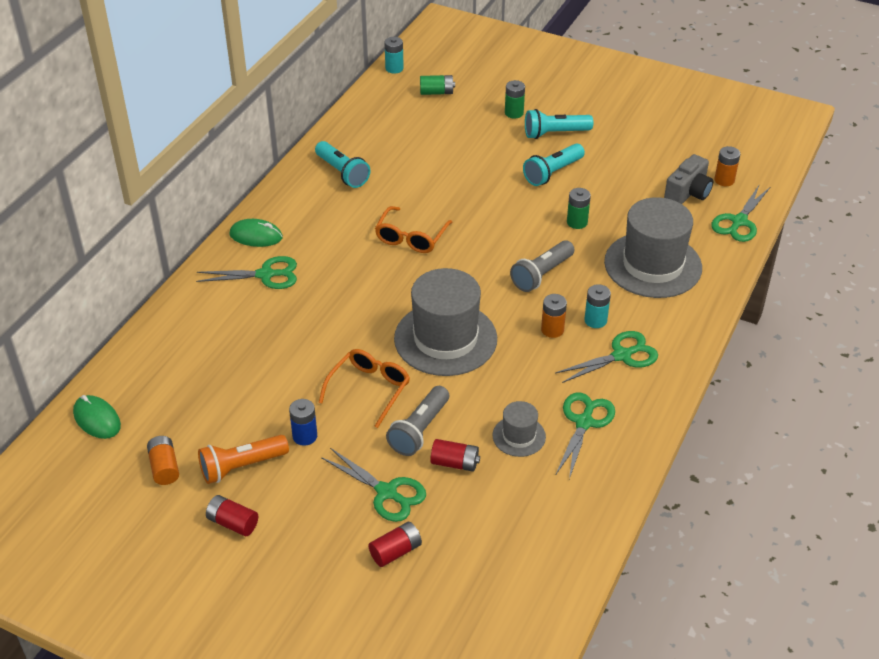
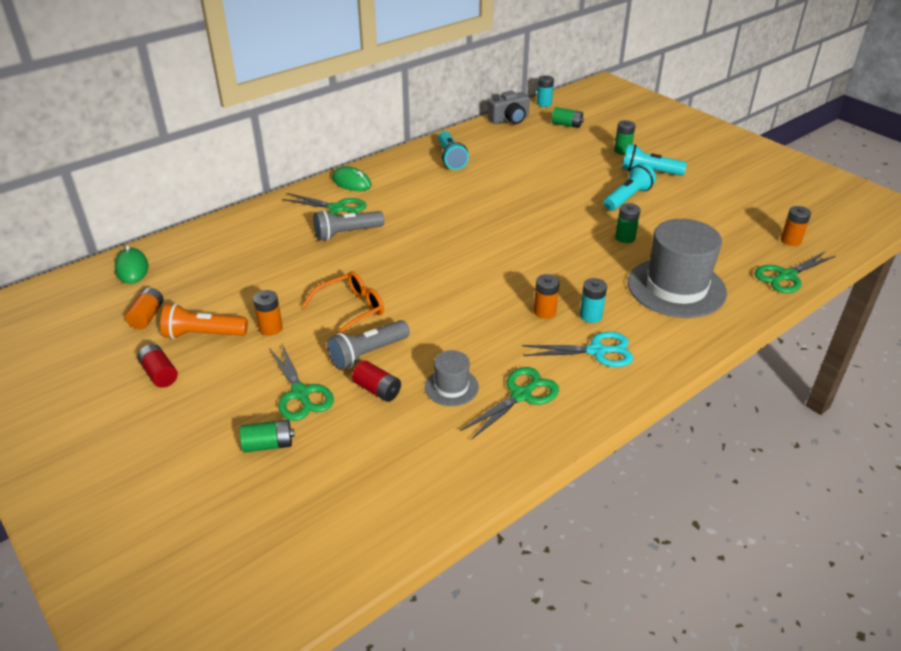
camera: 25 degrees right, 5 degrees down
blue battery [289,399,317,446] -> orange battery [253,290,283,336]
red battery [368,522,422,567] -> green battery [240,420,294,453]
orange glasses [375,206,452,253] -> none
grey hat [394,268,497,376] -> none
grey flashlight [510,240,575,292] -> grey flashlight moved to [313,210,384,241]
turquoise flashlight [523,143,585,186] -> turquoise flashlight turned 150 degrees clockwise [604,163,656,211]
green scissors [555,331,658,383] -> turquoise scissors [522,332,633,367]
grey camera [664,154,713,204] -> grey camera moved to [488,91,530,124]

